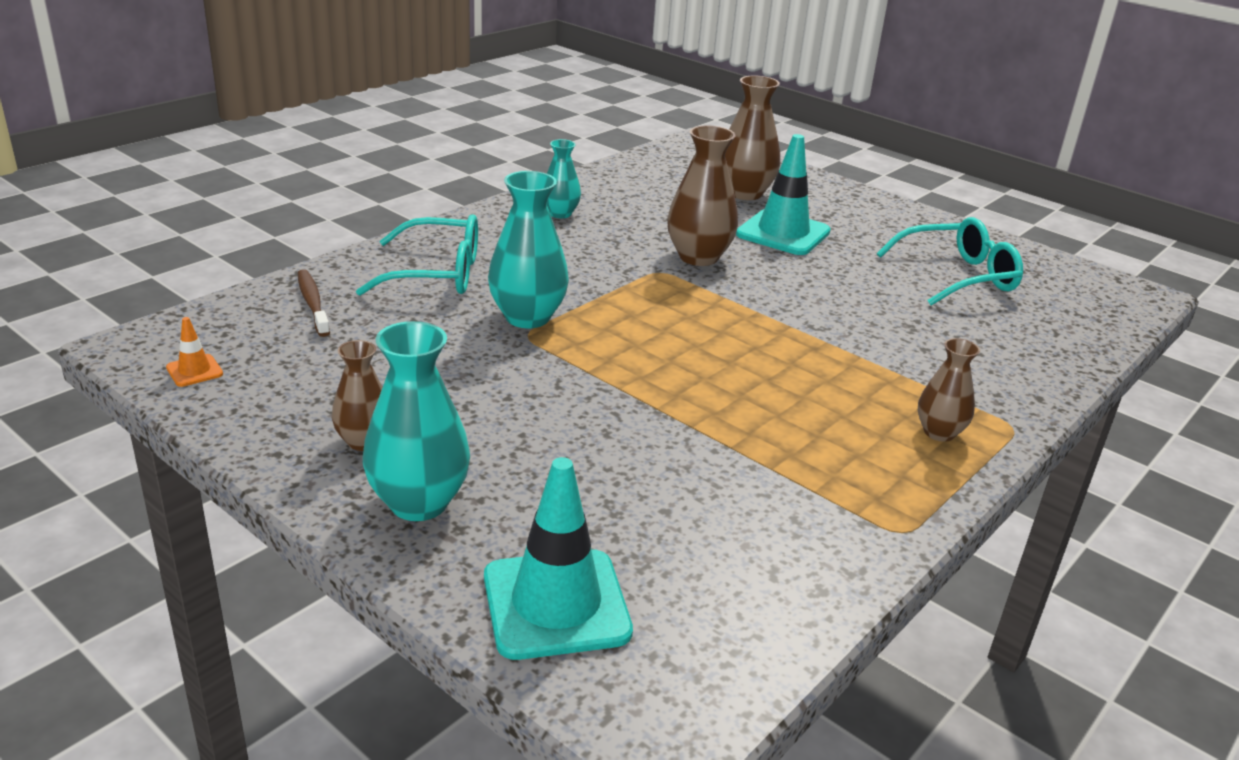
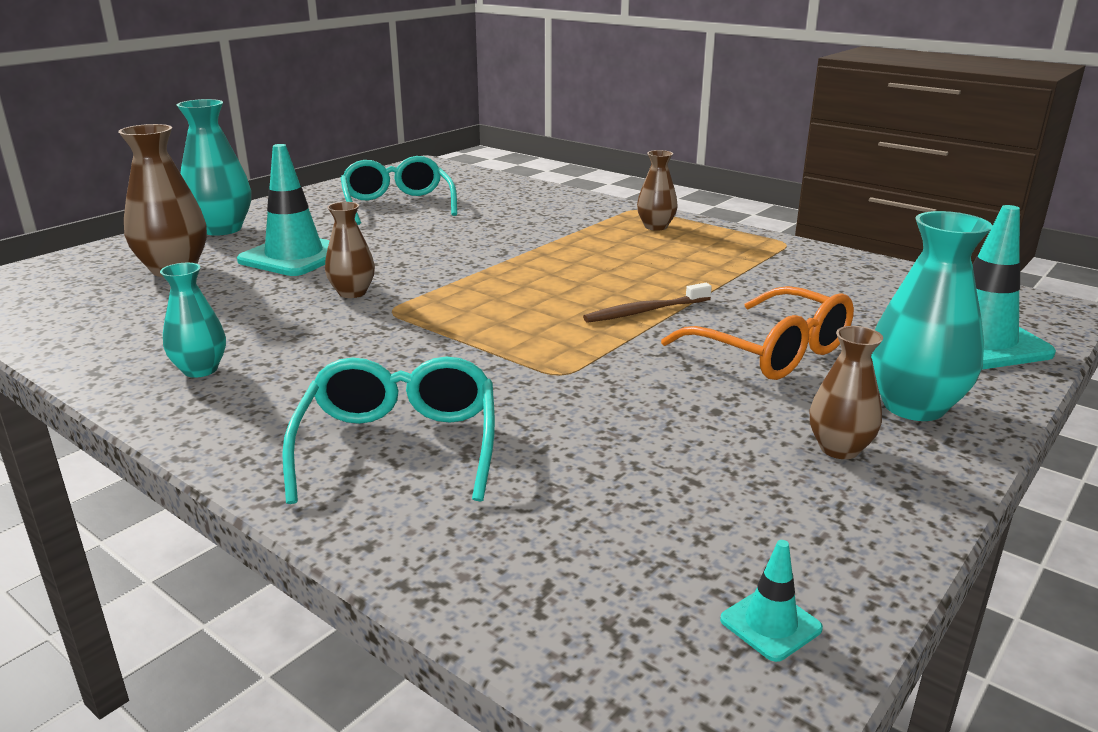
camera: 90 degrees left, 5 degrees down
orange traffic cone [166,317,223,387] -> turquoise traffic cone [720,540,823,662]
brown toothbrush [298,269,330,337] -> brown toothbrush moved to [583,283,712,323]
turquoise vase [488,171,569,328] -> turquoise vase moved to [177,99,251,236]
brown vase [667,125,738,266] -> brown vase [325,202,375,298], size x0.60
none -> orange glasses [661,286,854,380]

